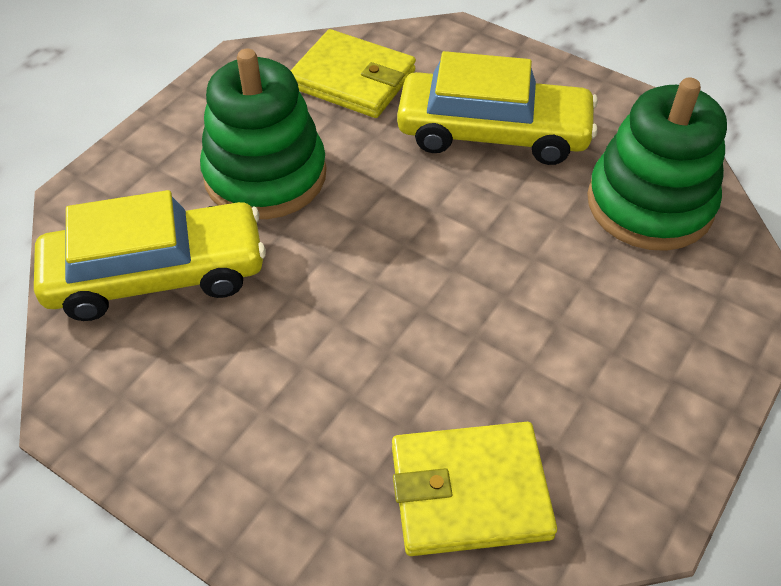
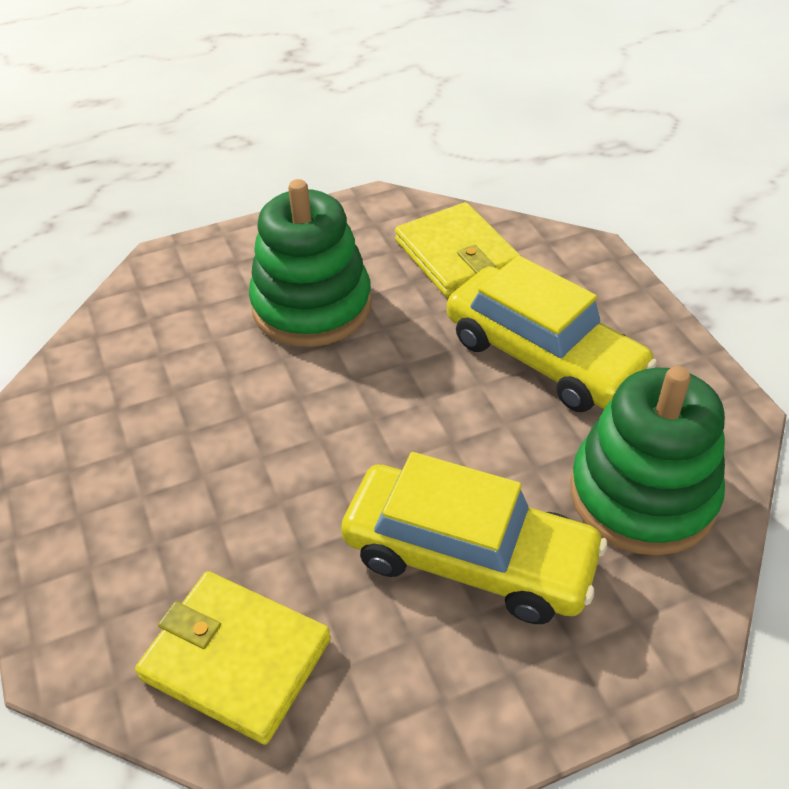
camera: 35 degrees right, 5 degrees down
yellow car [34,190,266,321] -> yellow car moved to [341,452,607,624]

